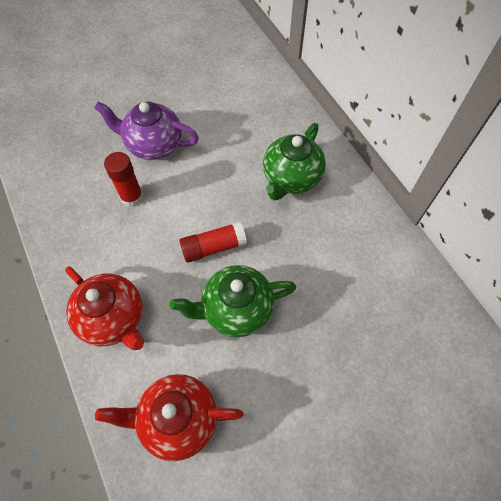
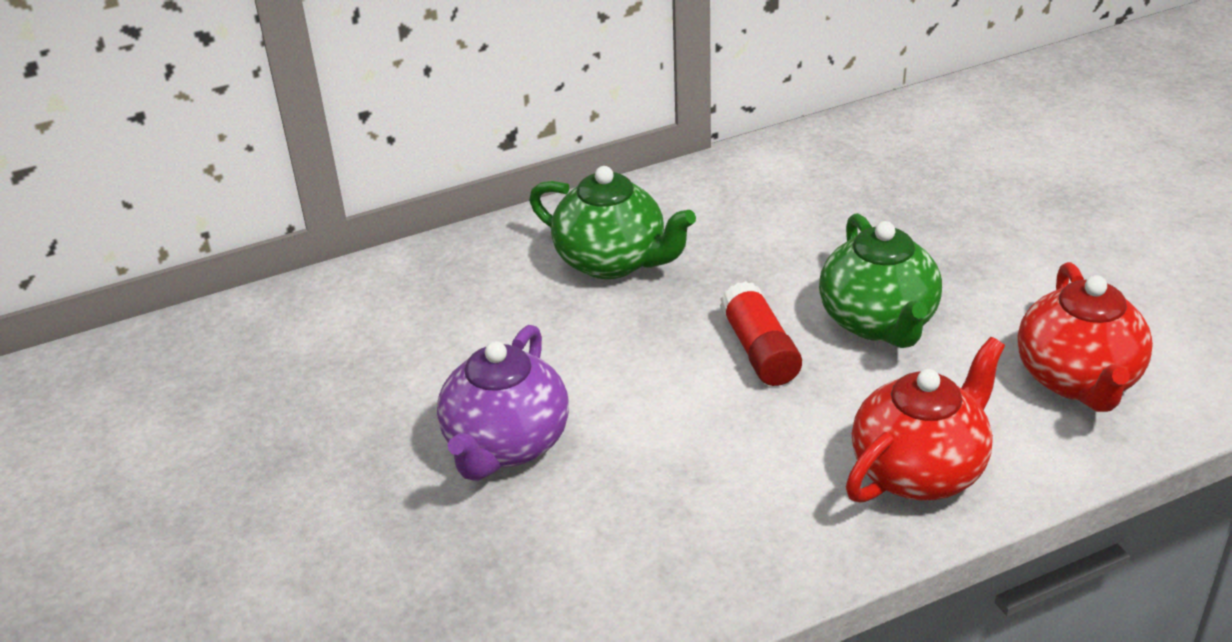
camera: 85 degrees left, 25 degrees down
red glue stick [104,152,143,207] -> none

